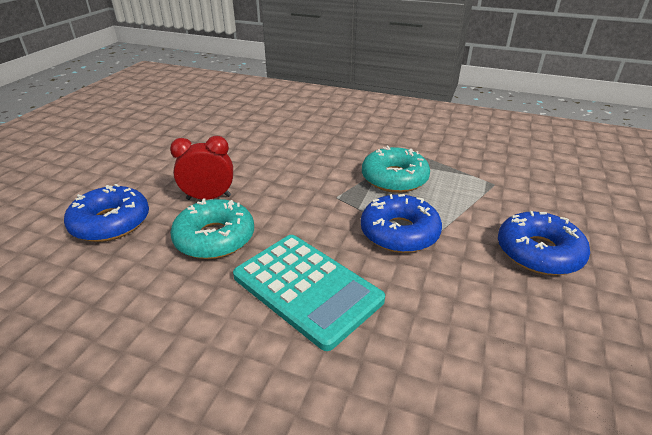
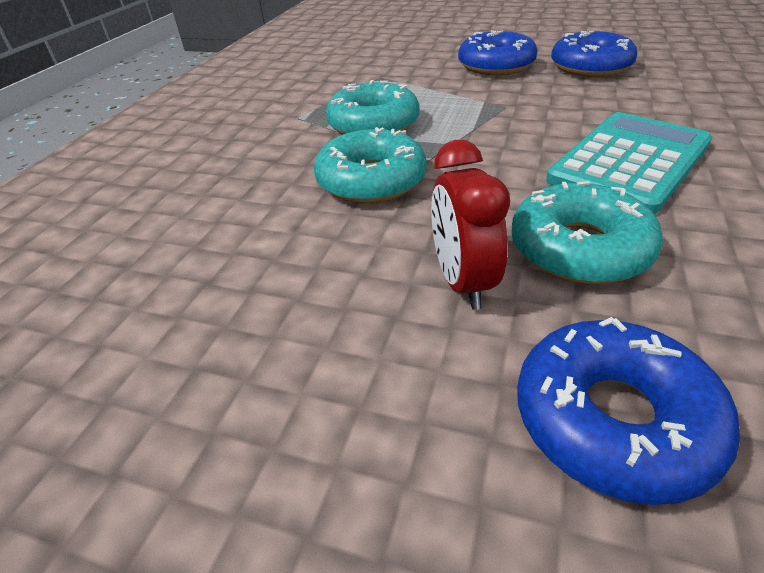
camera: 90 degrees left, 5 degrees up
blue donut [361,194,442,253] -> blue donut moved to [551,31,637,77]
none -> turquoise donut [314,127,427,203]

